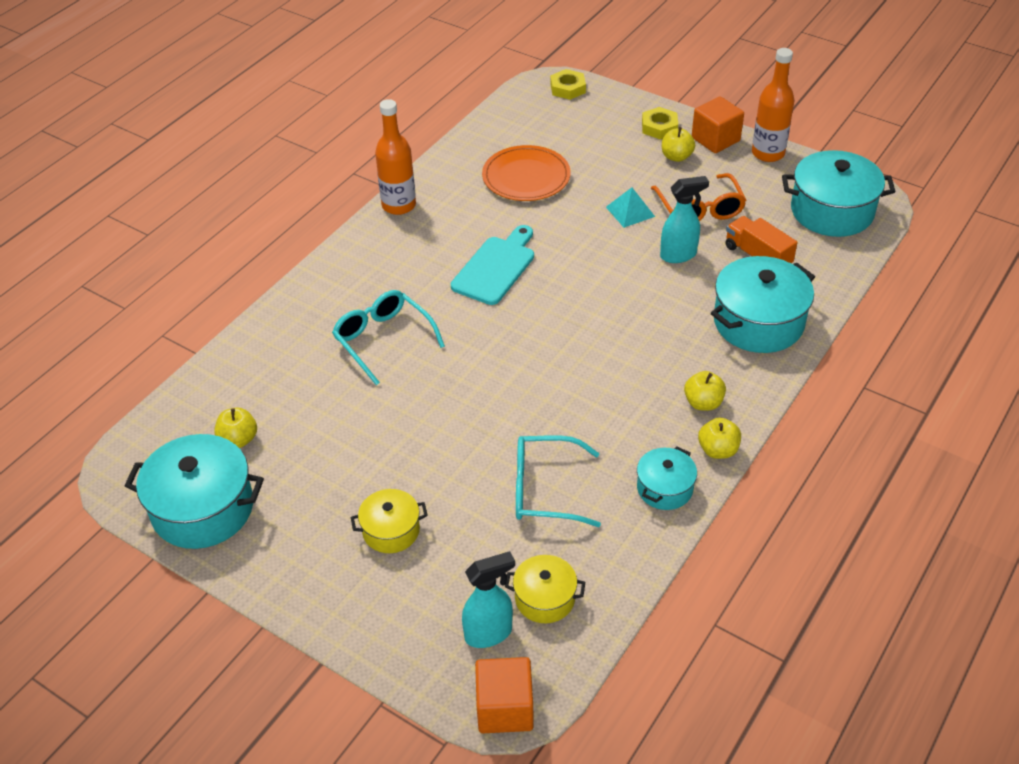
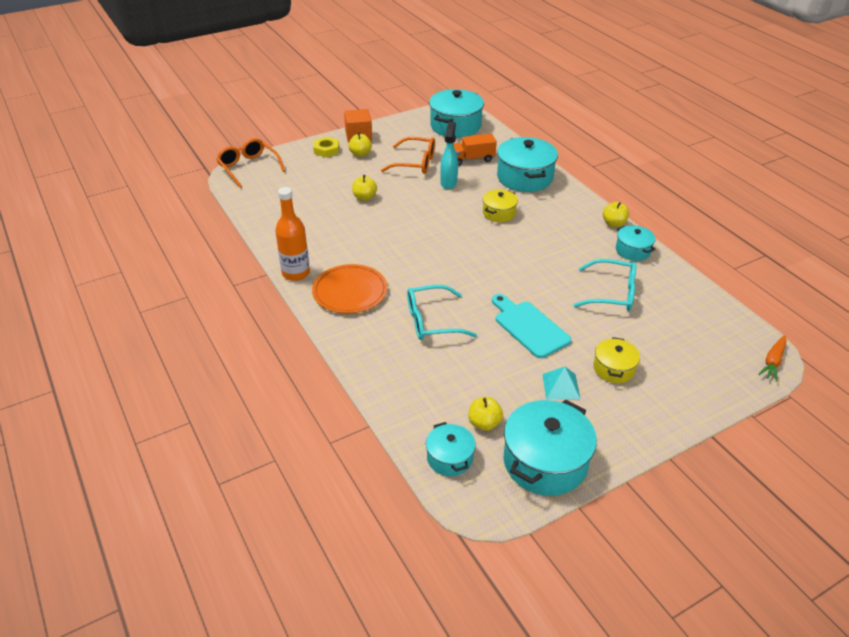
camera: 65 degrees left, 5 degrees down
turquoise cutting board [451,225,534,305] -> turquoise cutting board moved to [492,294,571,358]
turquoise spray bottle [462,551,515,648] -> none
orange cube [475,657,534,733] -> orange carrot [758,335,786,382]
orange plate [482,145,571,201] -> orange plate moved to [312,264,388,313]
yellow pot [505,555,585,623] -> yellow pot moved to [483,190,518,222]
turquoise glasses [516,435,601,527] -> turquoise glasses turned 105 degrees counterclockwise [573,259,636,311]
yellow nut [550,69,586,100] -> orange glasses [216,138,285,188]
turquoise pyramid [606,187,655,228] -> turquoise pyramid moved to [542,366,580,399]
yellow apple [684,371,726,411] -> yellow apple moved to [352,175,377,201]
orange bottle [752,48,795,162] -> none
none -> turquoise pot [426,422,476,476]

